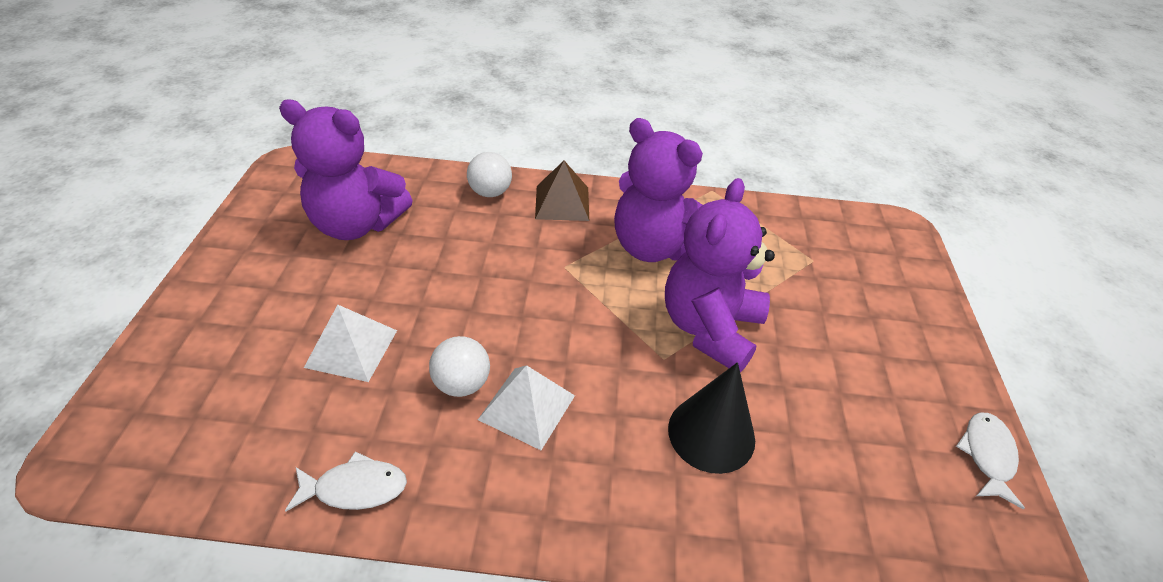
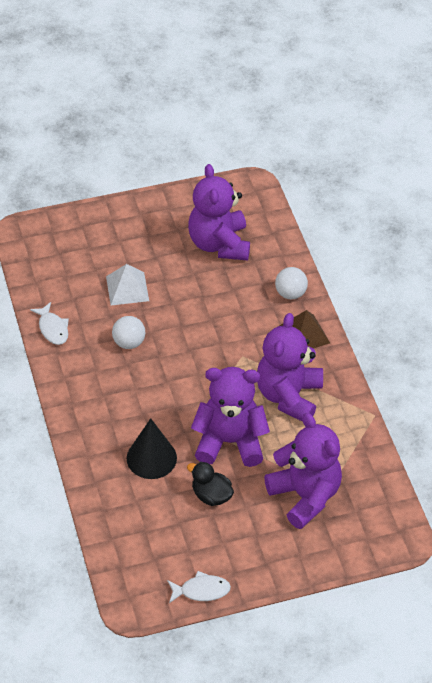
camera: 70 degrees right, 5 degrees up
white pyramid [478,365,575,450] -> none
none -> black duck [187,462,234,506]
none -> purple teddy bear [264,413,342,529]

